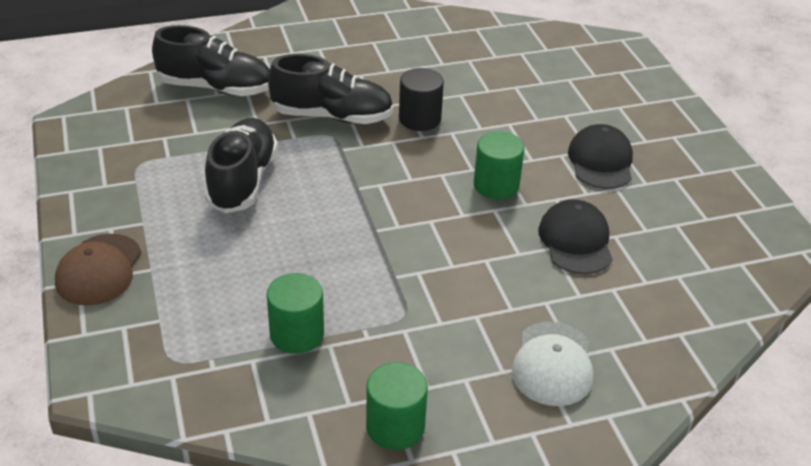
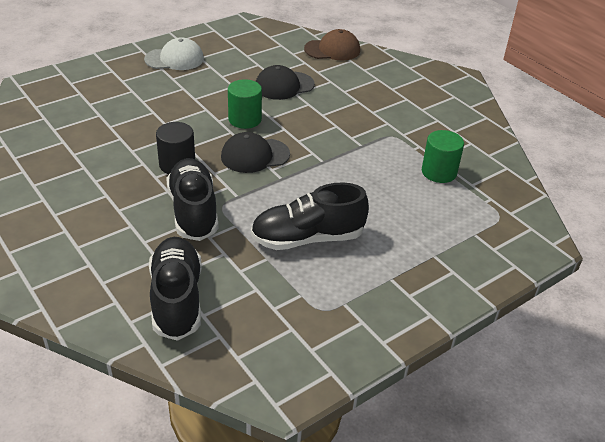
camera: 110 degrees left, 0 degrees up
brown cap [55,234,141,306] -> brown cap moved to [304,29,360,60]
green cylinder [366,362,428,450] -> none
white cap [512,321,593,406] -> white cap moved to [144,37,204,70]
black cap [568,124,633,189] -> black cap moved to [221,132,290,173]

